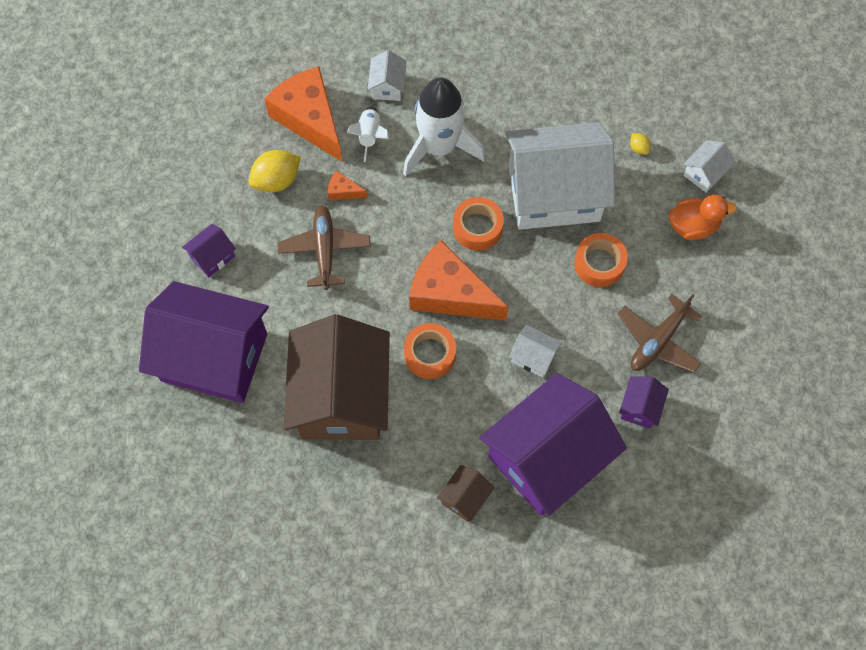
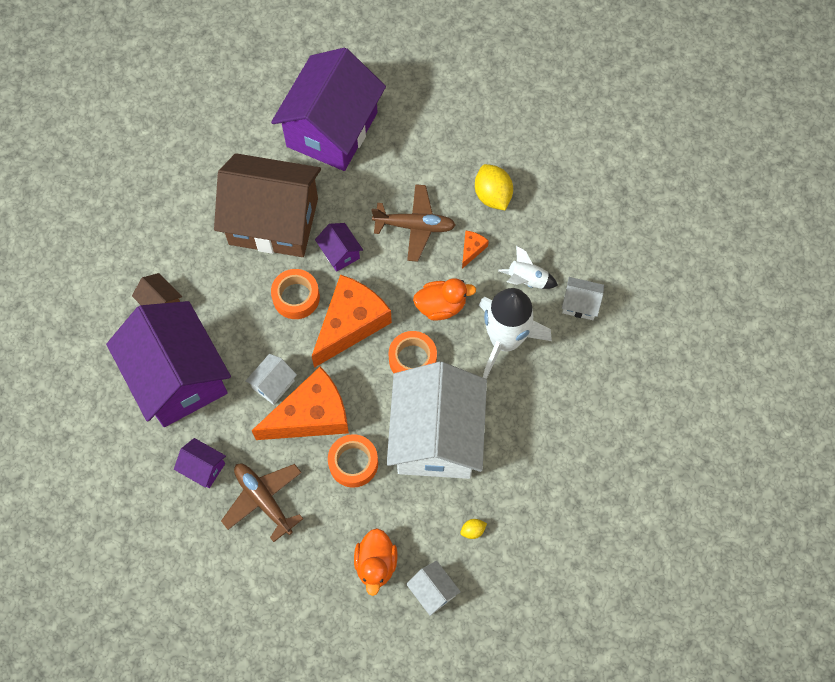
camera: 100 degrees right, 0 degrees up
purple house [182,224,236,277] -> purple house moved to [315,223,363,272]
orange cheese [264,67,342,162] -> orange cheese moved to [252,366,349,440]
none -> orange duck [413,278,476,321]

